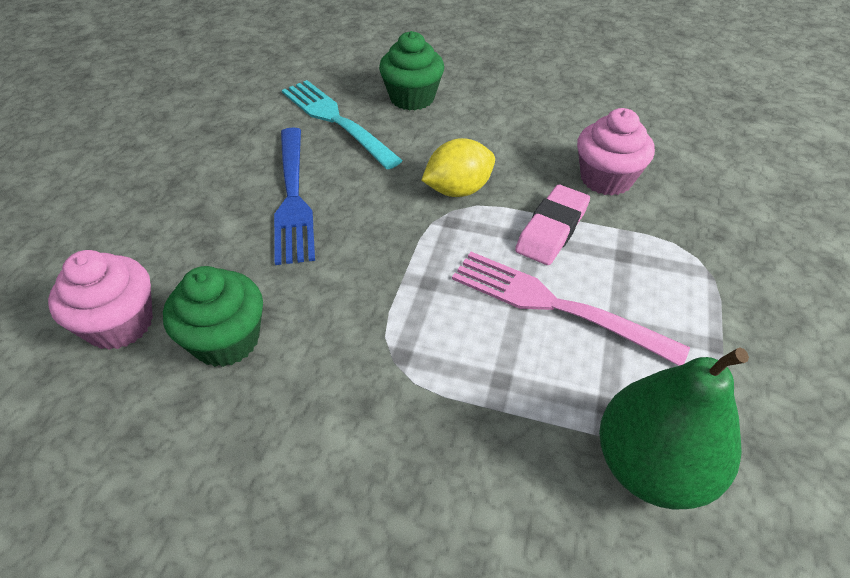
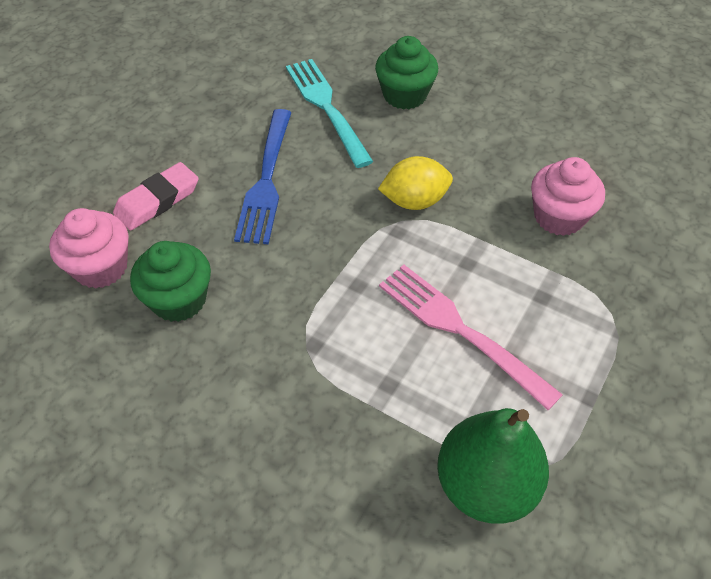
camera: 15 degrees right, 5 degrees up
pink eraser [515,185,590,265] -> pink eraser moved to [113,162,199,231]

